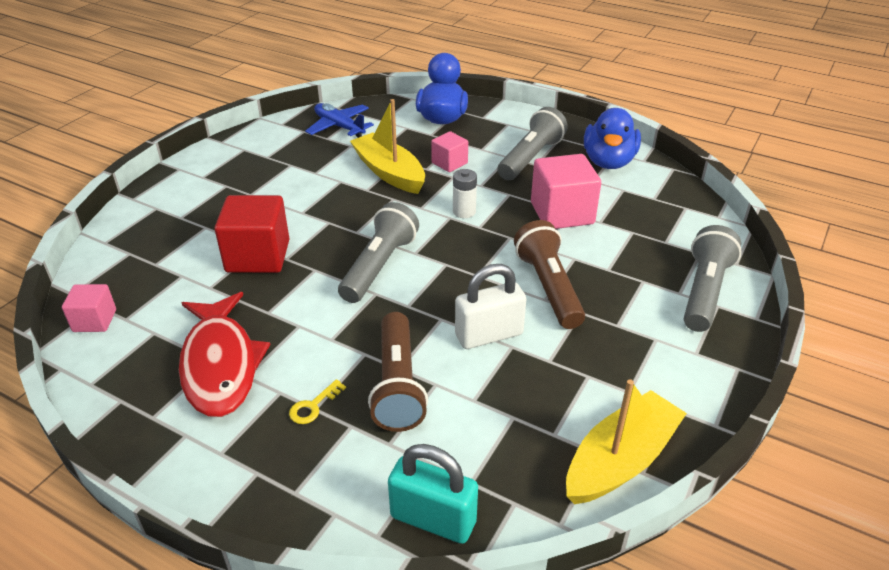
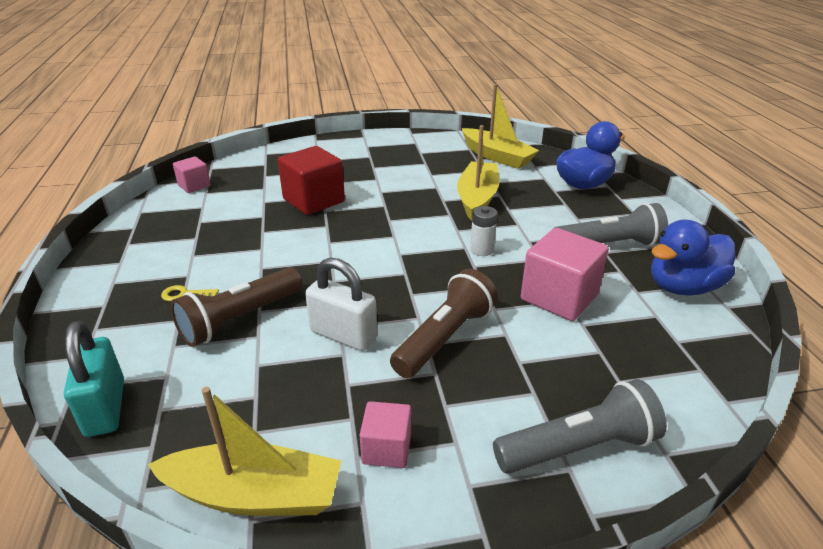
camera: 50 degrees right, 5 degrees down
red fish [179,292,270,417] -> none
blue plane [305,103,374,138] -> yellow boat [462,84,539,169]
grey flashlight [338,202,419,303] -> none
pink cube [431,131,468,172] -> pink cube moved to [360,401,411,468]

